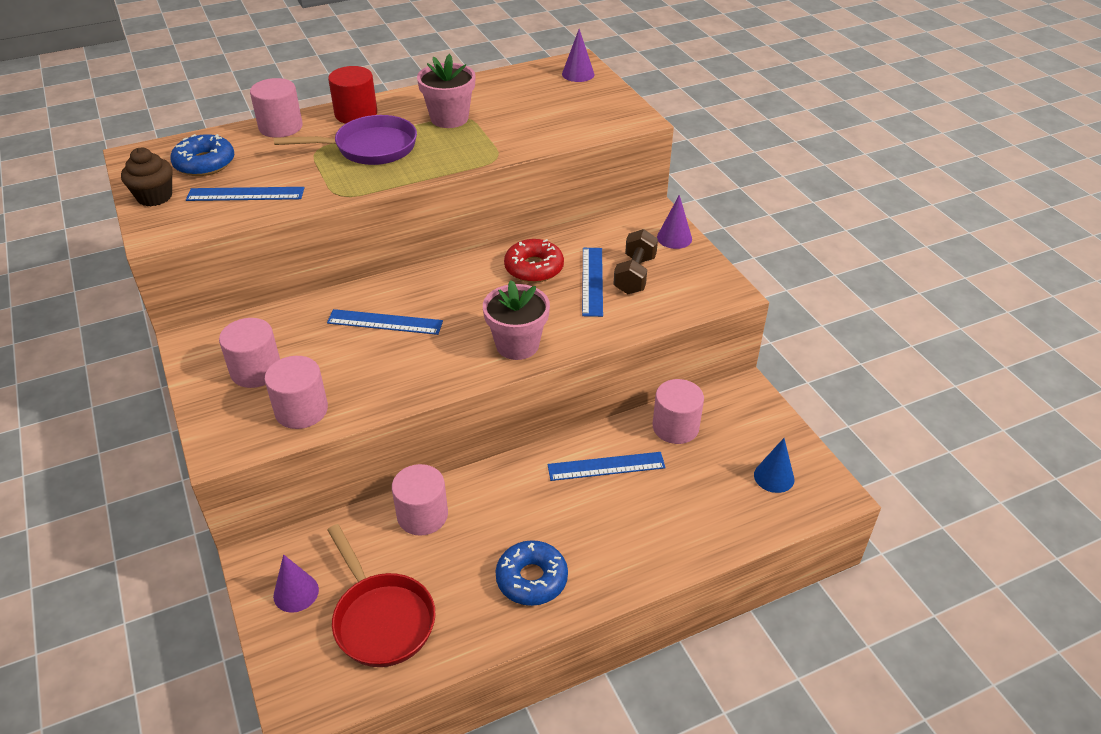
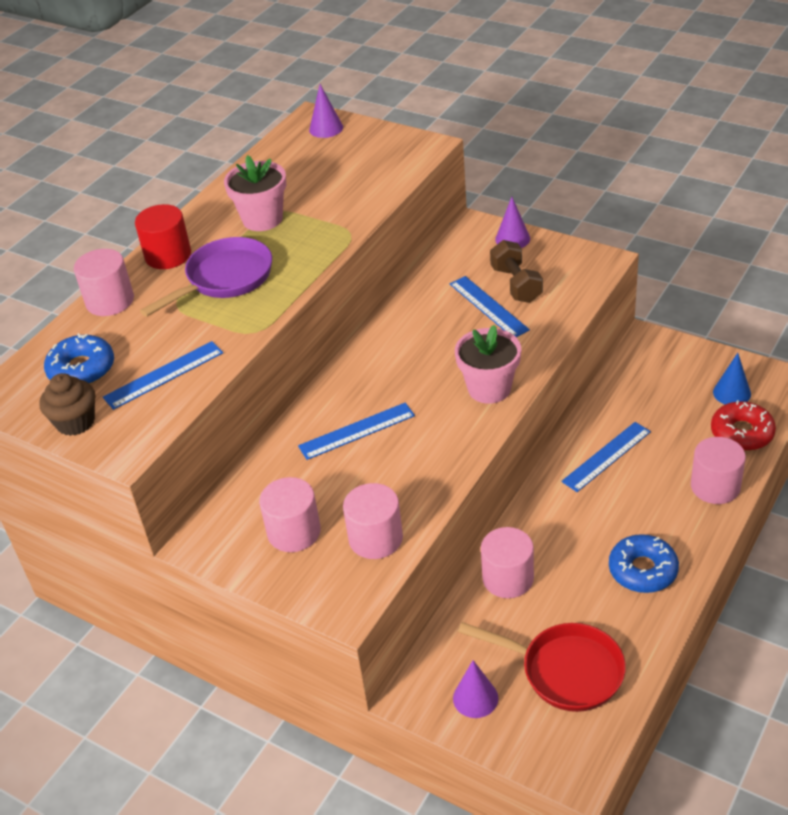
camera: 30 degrees left, 0 degrees up
red donut [504,239,564,283] -> red donut moved to [711,400,776,451]
pink cylinder [653,379,704,444] -> pink cylinder moved to [691,437,746,504]

